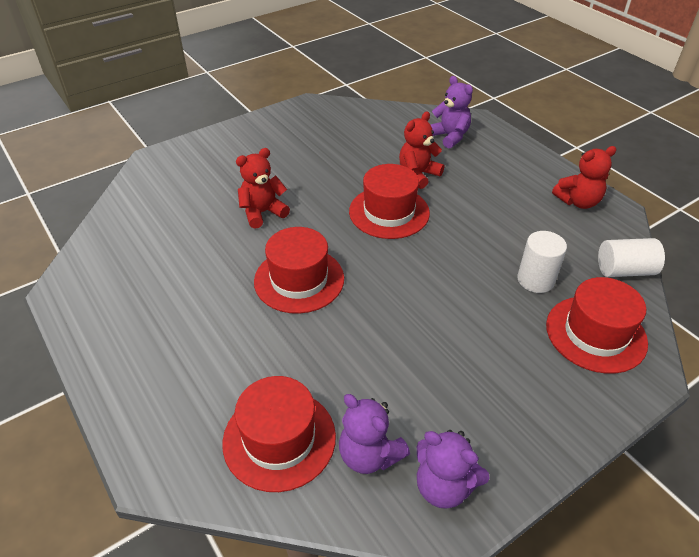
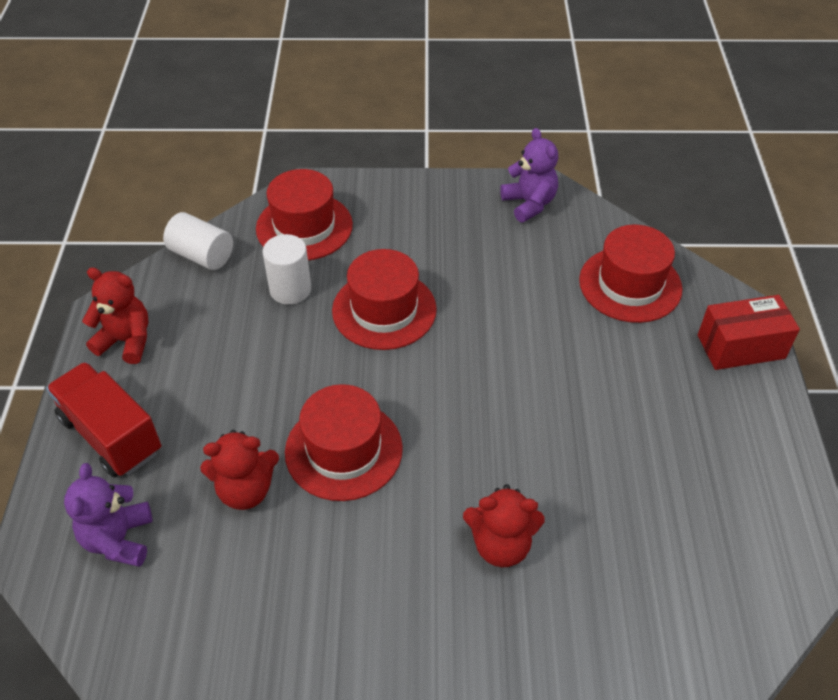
camera: 145 degrees left, 5 degrees up
red hat [254,227,344,314] -> red hat moved to [332,249,437,350]
purple teddy bear [339,394,410,474] -> none
none -> red truck [46,362,161,478]
none -> red box [698,295,800,370]

